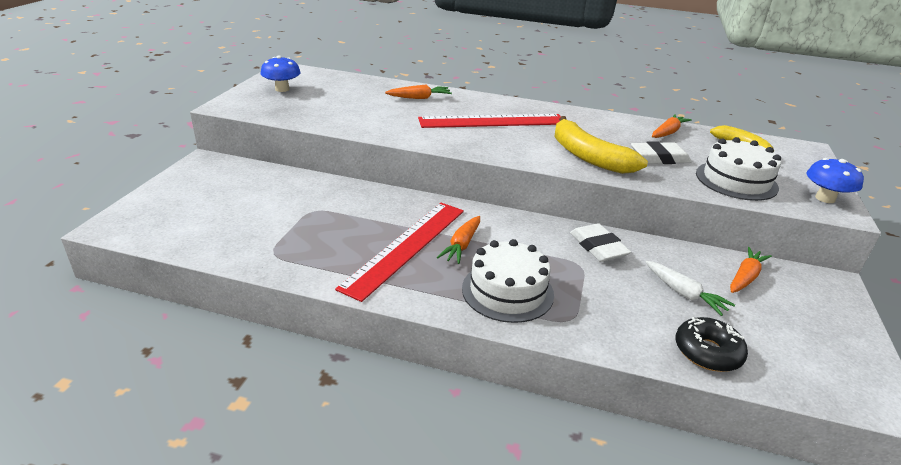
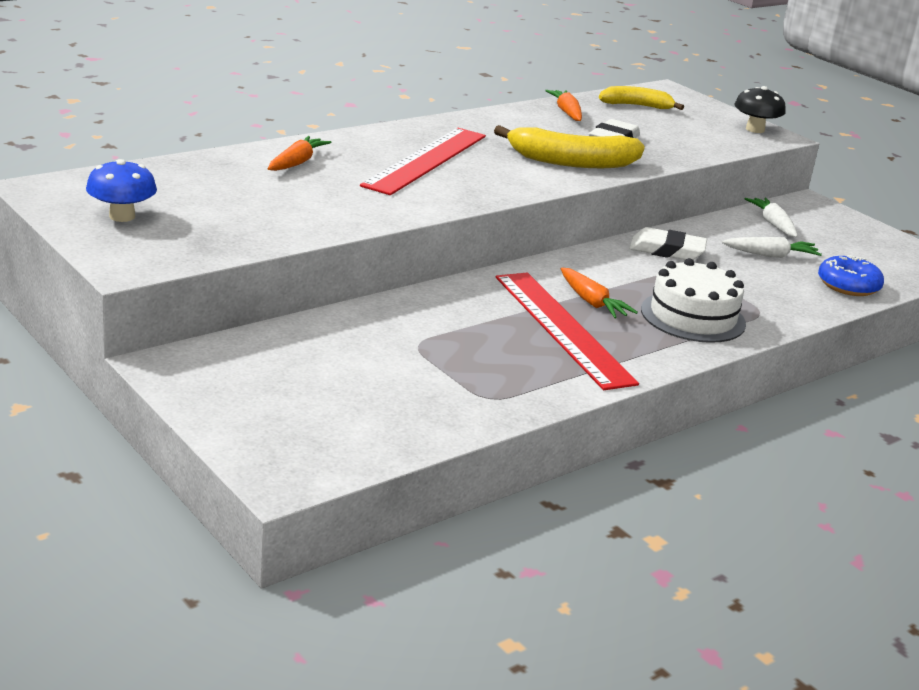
camera: 55 degrees left, 5 degrees down
black donut [676,317,748,372] -> blue donut [818,255,884,296]
white cake [696,137,781,201] -> none
orange carrot [730,247,772,293] -> white carrot [745,198,798,237]
blue mushroom [807,158,864,203] -> black mushroom [734,86,786,133]

